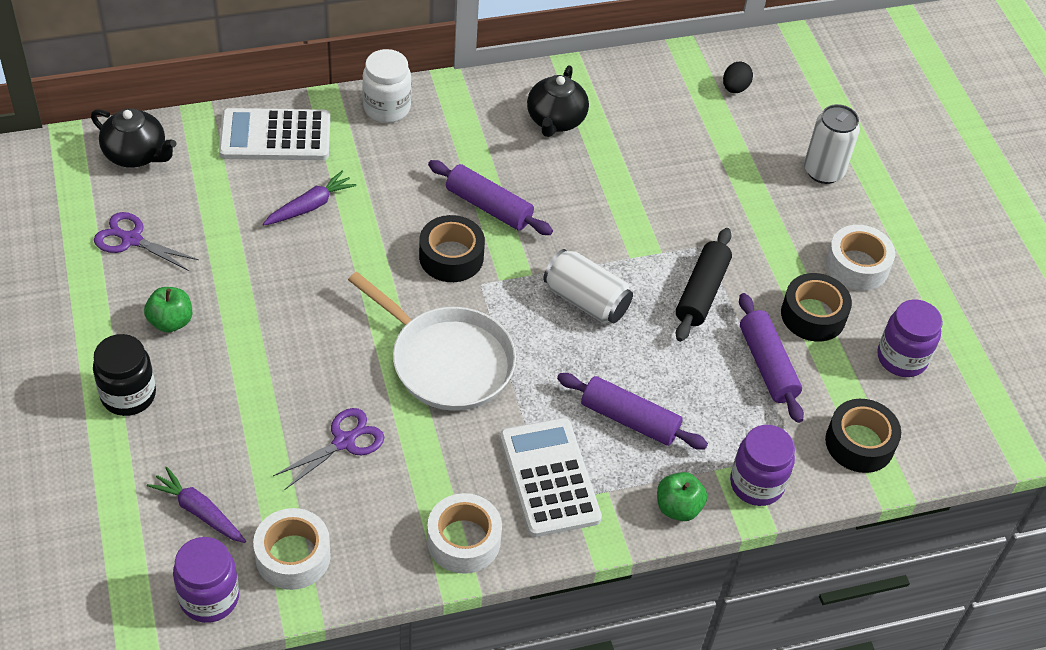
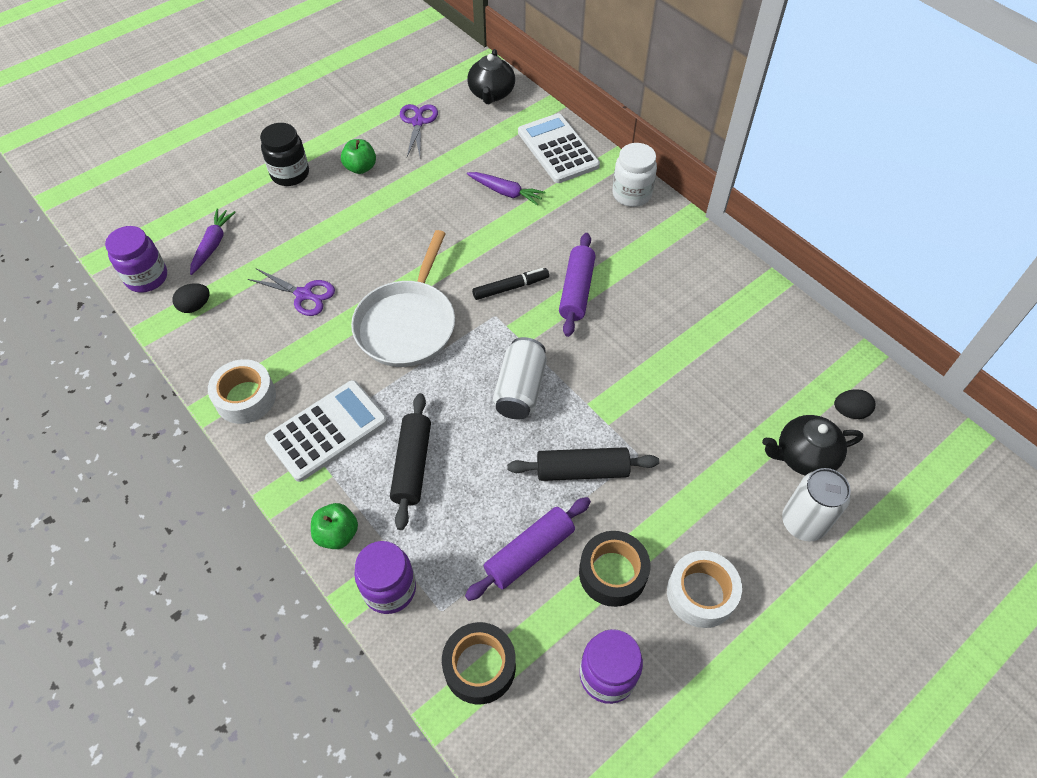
camera: 70 degrees right, 5 degrees up
white tape [253,508,331,590] -> black egg [172,283,210,313]
black tape [419,215,485,282] -> black marker [472,268,549,300]
black teapot [527,65,589,137] -> black teapot moved to [762,415,863,476]
purple rolling pin [557,373,708,450] -> black rolling pin [390,393,431,530]

